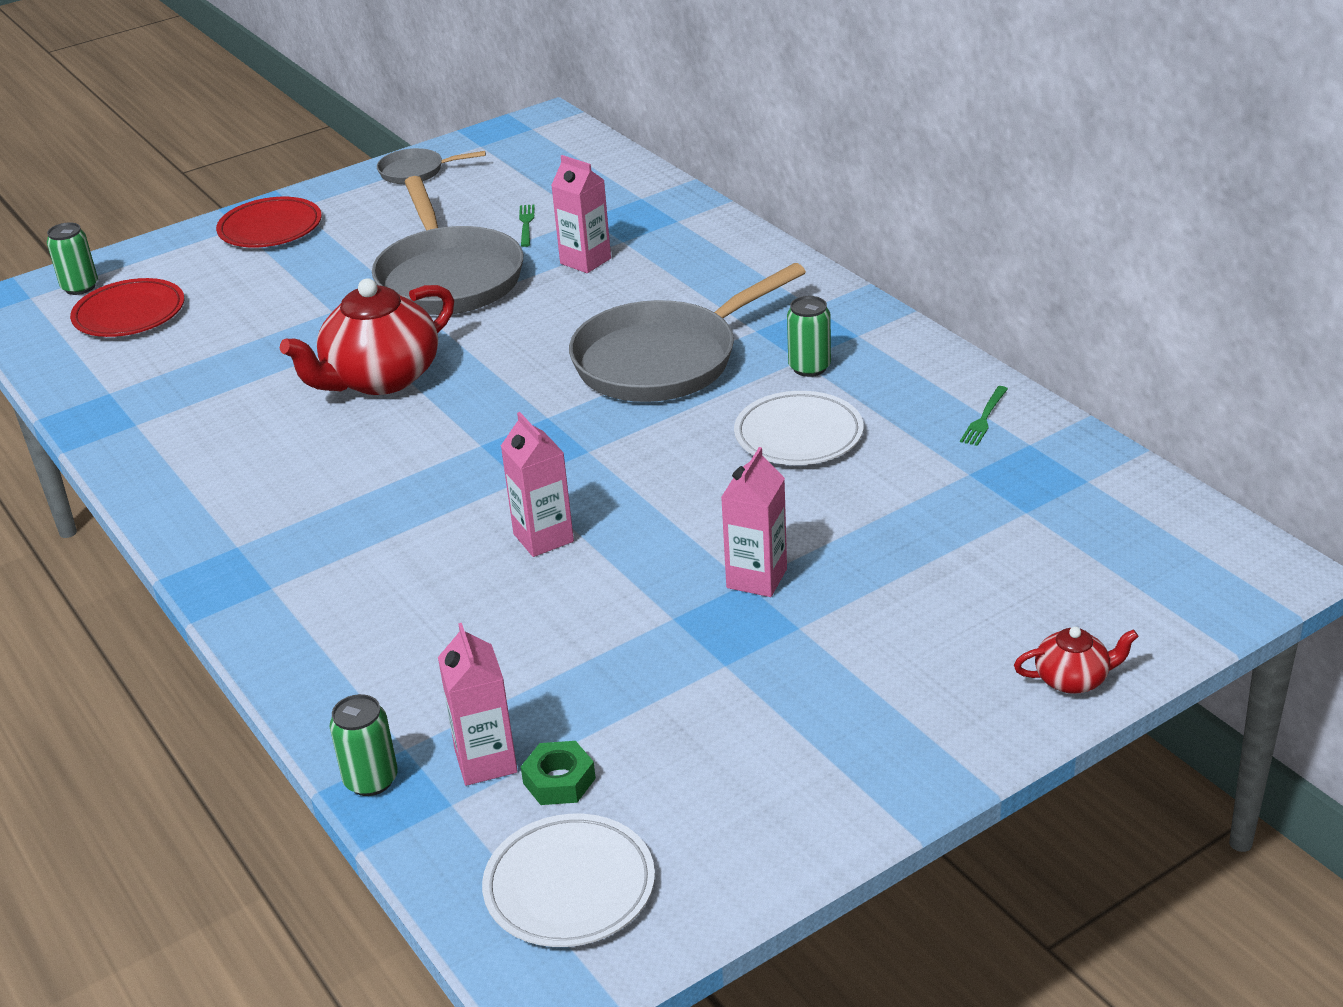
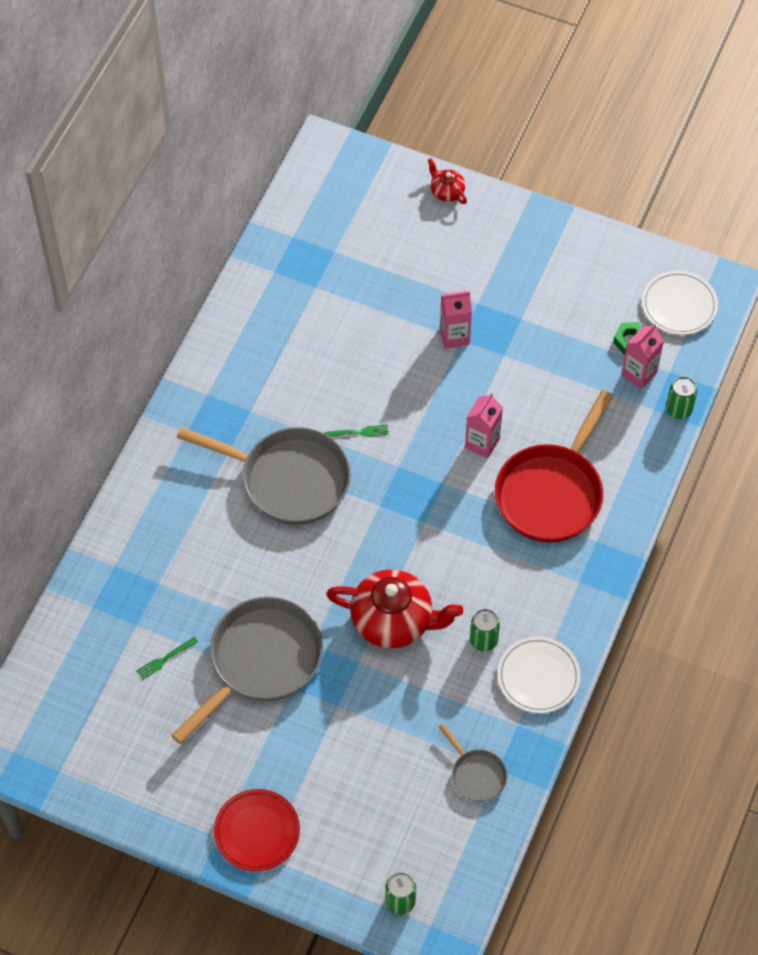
camera: 125 degrees left, 25 degrees up
red plate [70,278,184,337] -> none
grey pan [377,148,486,184] -> grey pan moved to [438,723,507,802]
pink carton [551,155,611,273] -> none
white plate [734,391,864,465] -> white plate moved to [497,636,581,713]
green can [787,296,831,377] -> green can moved to [470,609,500,652]
green fork [960,386,1008,446] -> green fork moved to [324,425,389,437]
none -> red pan [495,390,613,542]

